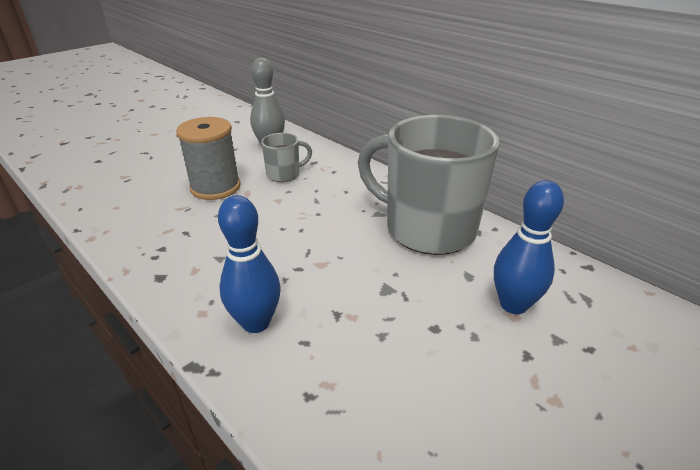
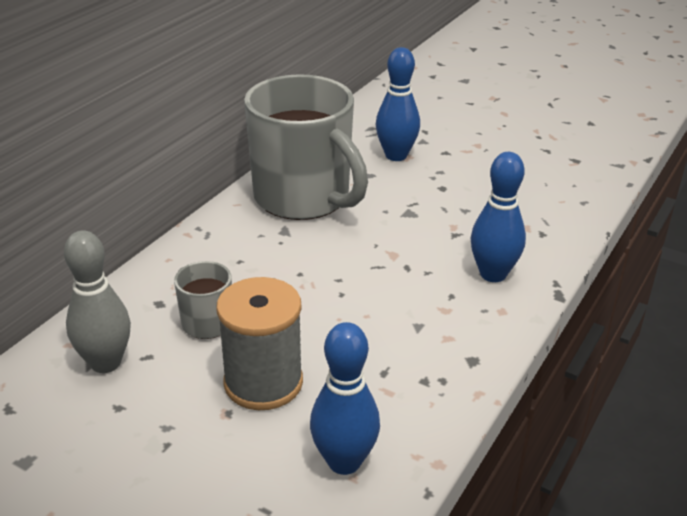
camera: 105 degrees left, 0 degrees up
grey mug [358,115,499,255] -> grey mug turned 60 degrees counterclockwise [244,74,368,220]
none -> blue bowling pin [310,322,380,475]

